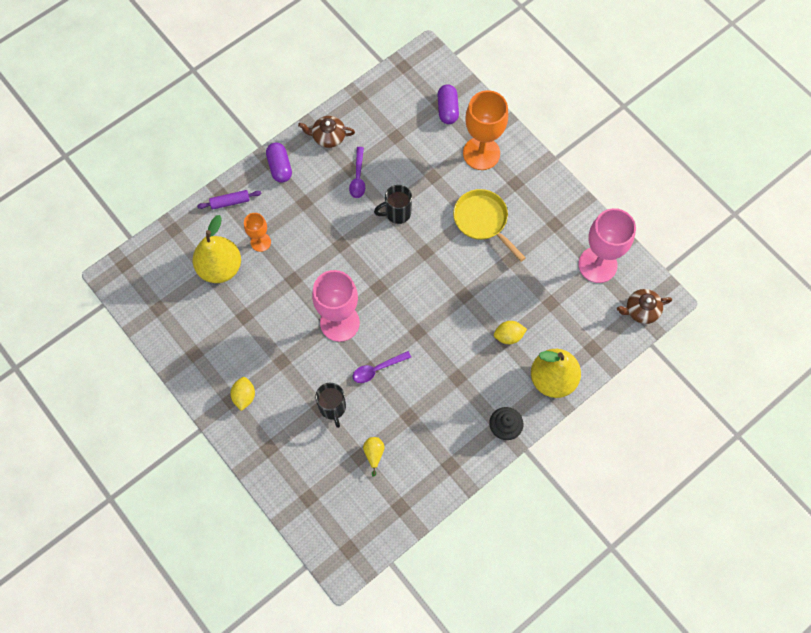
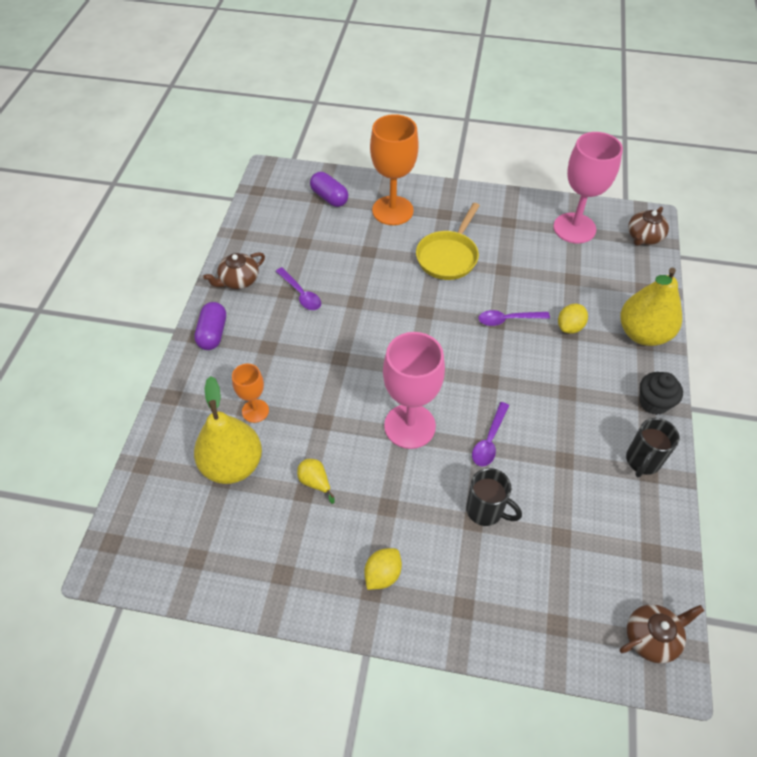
camera: 40 degrees left, 15 degrees down
purple rolling pin [197,190,262,210] -> none
yellow lemon [230,377,255,411] -> yellow lemon turned 75 degrees clockwise [364,548,402,590]
purple capsule [266,142,292,183] -> purple capsule turned 60 degrees clockwise [194,302,226,350]
yellow pear [363,437,385,477] -> yellow pear moved to [297,459,335,504]
black mug [374,185,412,224] -> black mug moved to [626,418,680,478]
yellow pan [453,189,526,262] -> yellow pan turned 75 degrees counterclockwise [416,203,480,280]
none -> purple spoon [478,310,550,326]
none -> brown teapot [620,604,704,664]

